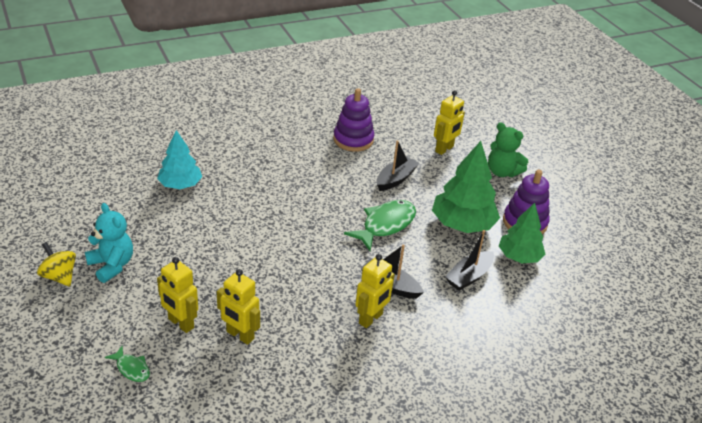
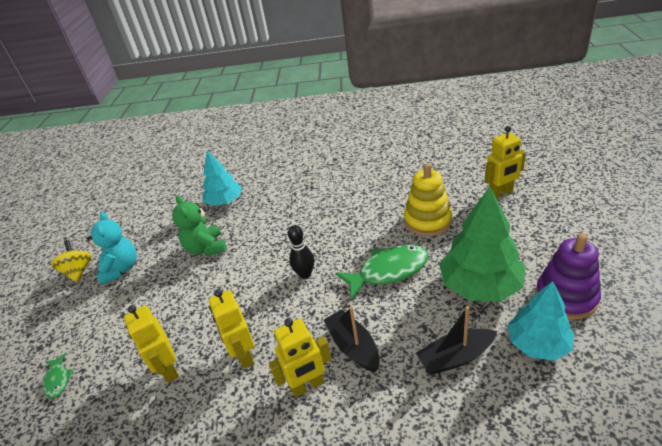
camera: 35 degrees right, 0 degrees up
yellow robot [157,257,198,333] -> yellow robot moved to [209,289,255,368]
purple stacking toy [333,88,374,152] -> none
black boat [377,140,419,191] -> yellow stacking toy [404,163,452,236]
green teddy bear [488,122,528,177] -> green teddy bear moved to [172,195,226,256]
green tree [499,203,545,263] -> turquoise tree [508,281,574,361]
none -> black bowling pin [288,225,314,279]

